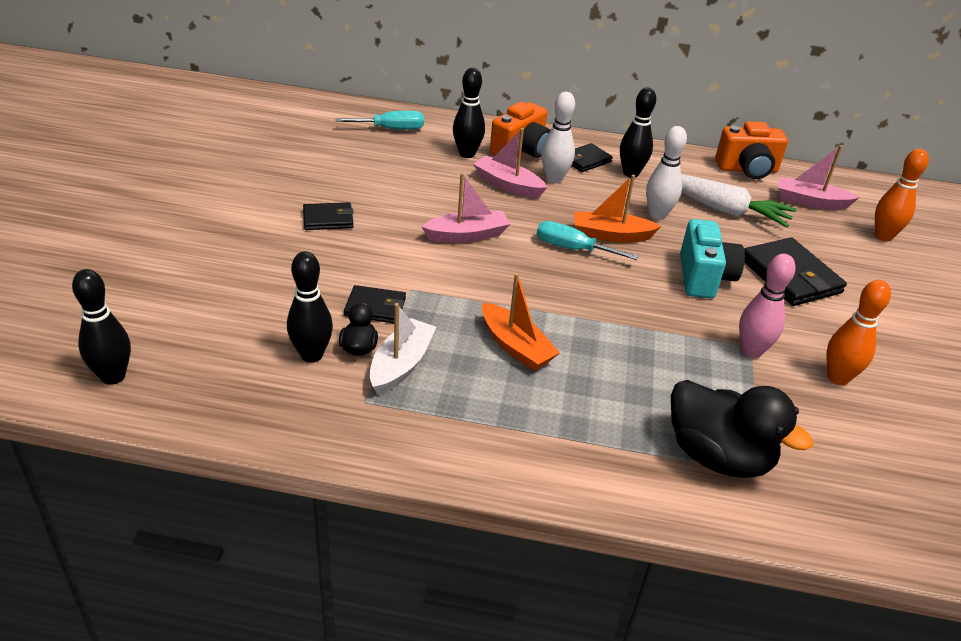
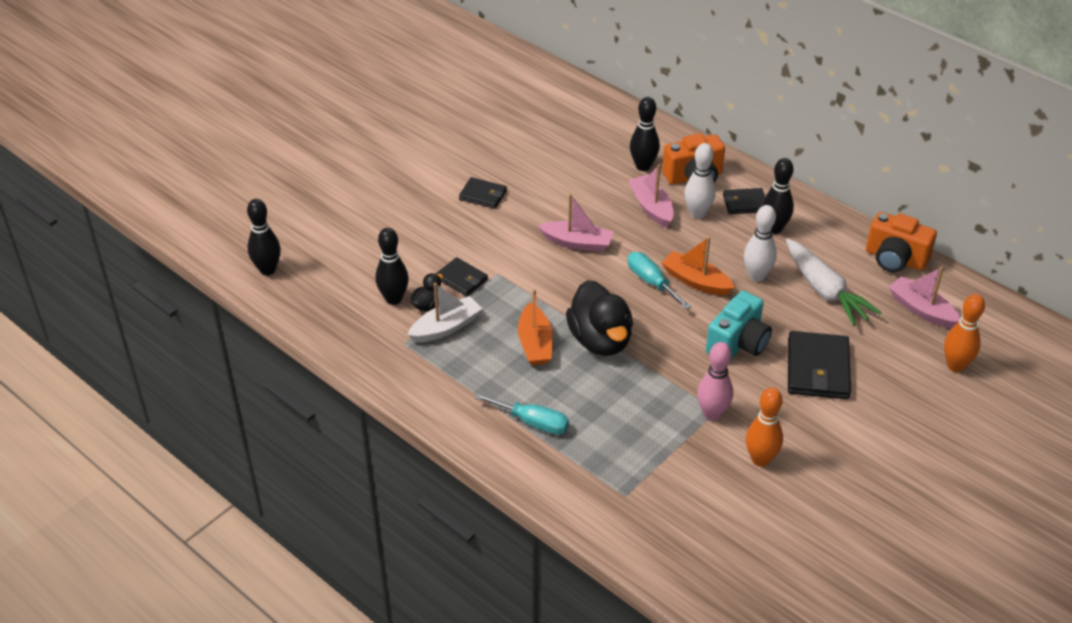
camera: 35 degrees right, 5 degrees up
turquoise screwdriver [336,111,424,130] -> turquoise screwdriver moved to [474,393,569,435]
black duck [671,380,813,478] -> black duck moved to [566,280,633,356]

